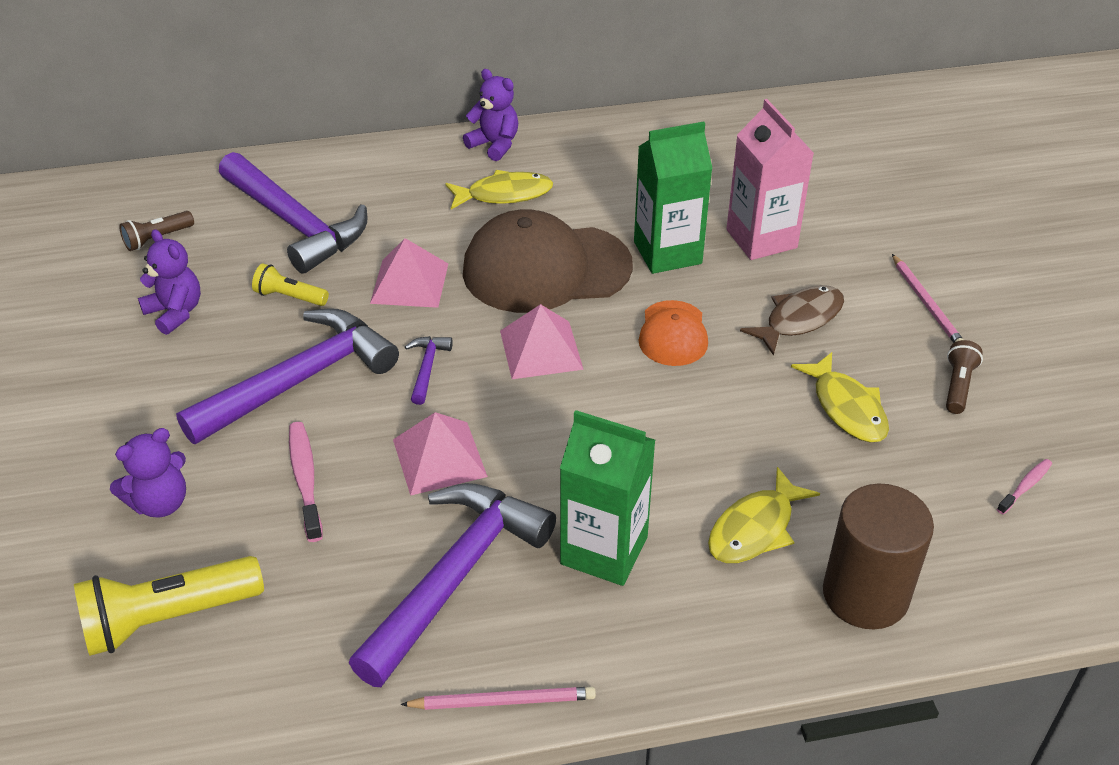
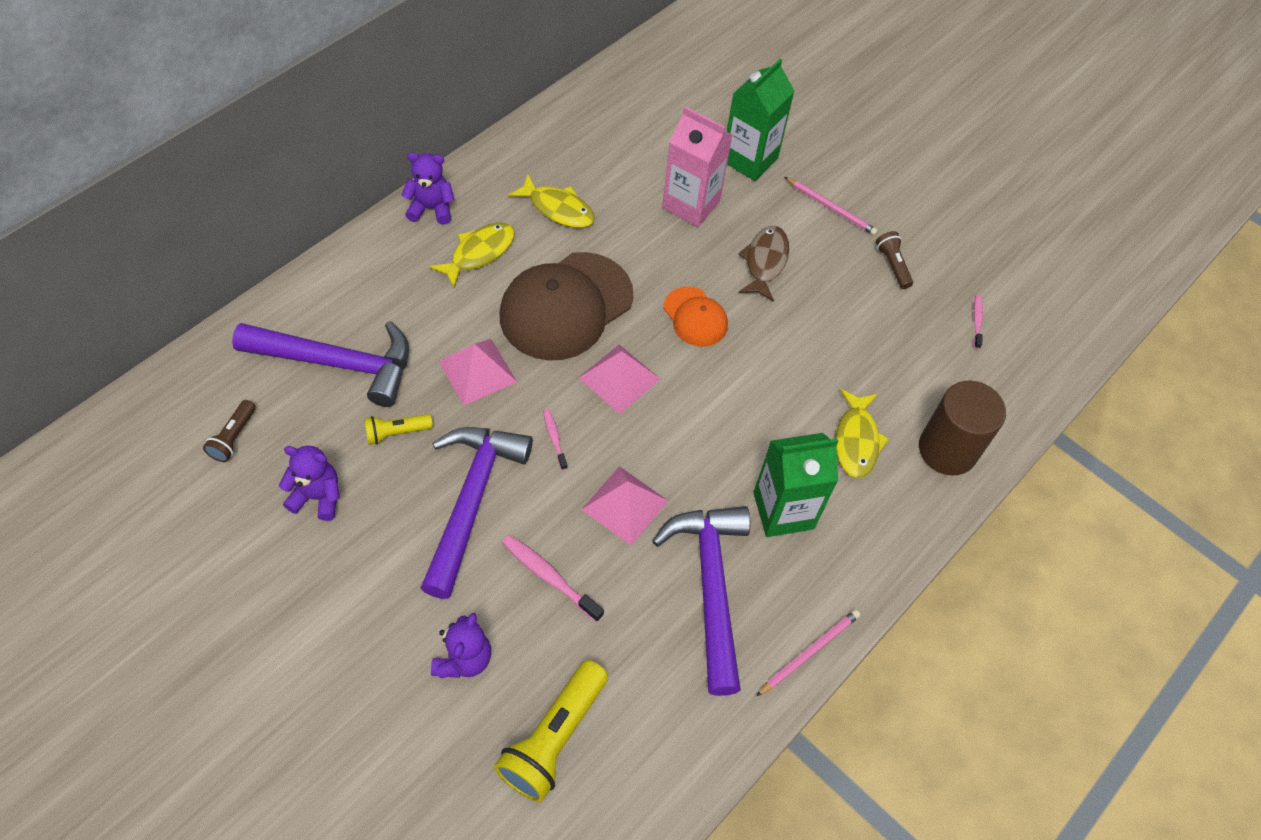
camera: 40 degrees left, 15 degrees up
purple hammer [405,336,453,405] -> pink toothbrush [543,409,567,470]
green carton [634,122,713,274] -> green carton moved to [727,59,794,181]
yellow fish [791,352,889,442] -> yellow fish moved to [508,174,595,228]

